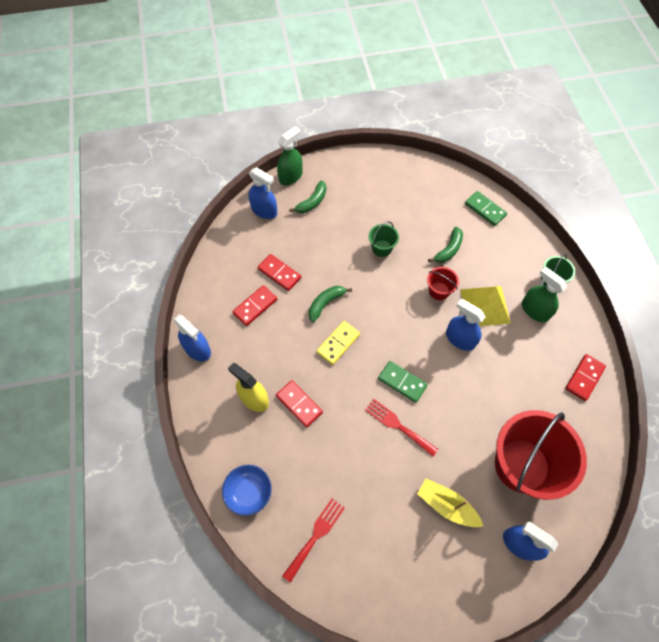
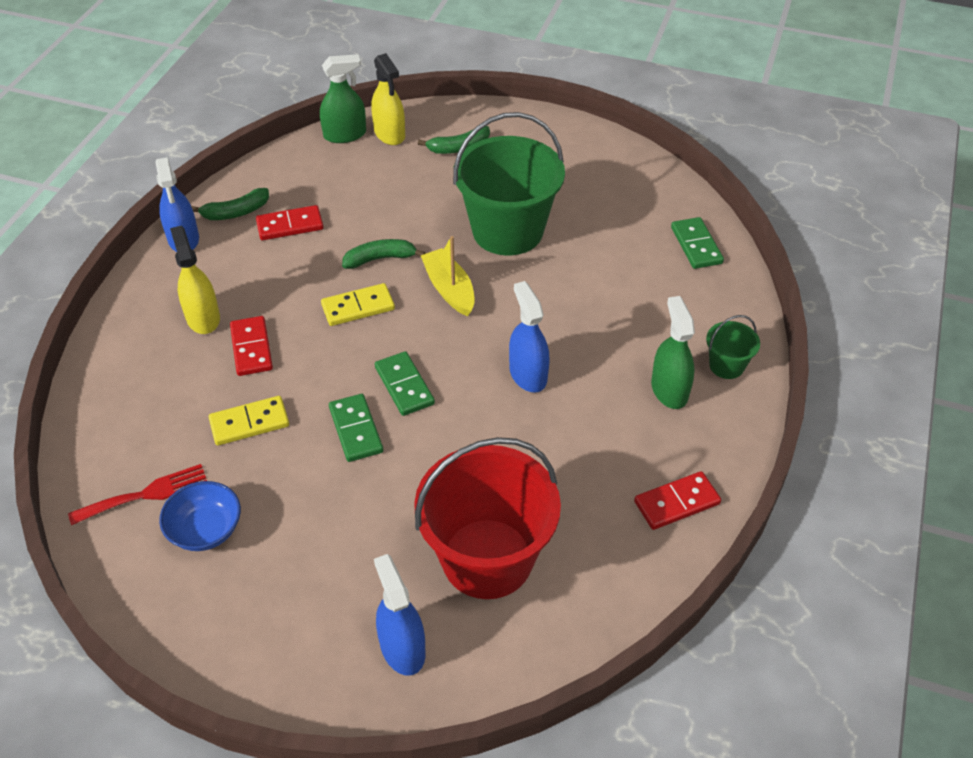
camera: 30 degrees right, 15 degrees down
blue bowl [222,465,272,516] -> blue bowl moved to [159,481,241,551]
blue spray bottle [248,167,277,219] -> yellow spray bottle [371,53,405,145]
red domino [258,254,301,291] -> none
green spray bottle [277,126,303,185] -> green spray bottle moved to [320,54,366,143]
red fork [365,399,438,457] -> green domino [329,394,383,462]
green bucket [369,221,399,257] -> green bucket [453,112,565,255], size x2.28
yellow boat [417,478,483,527] -> yellow boat moved to [421,236,475,316]
red bucket [427,267,459,300] -> none
green banana [428,227,463,263] -> green banana moved to [191,188,269,220]
yellow pyramid [460,286,511,326] -> none
none -> yellow domino [209,396,289,446]

